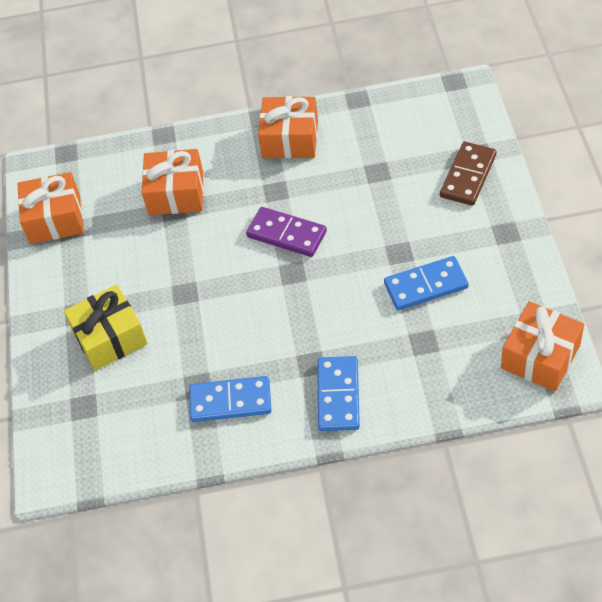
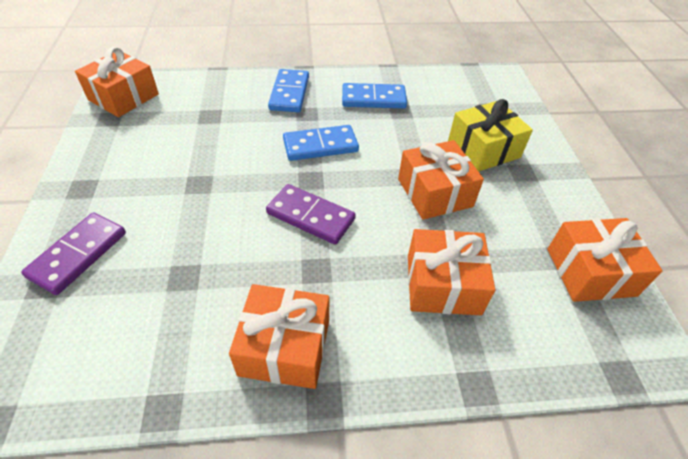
camera: 175 degrees right, 5 degrees down
blue domino [384,256,468,310] -> blue domino moved to [283,125,359,161]
brown domino [440,142,496,206] -> purple domino [21,212,126,295]
none -> orange gift [398,140,484,220]

